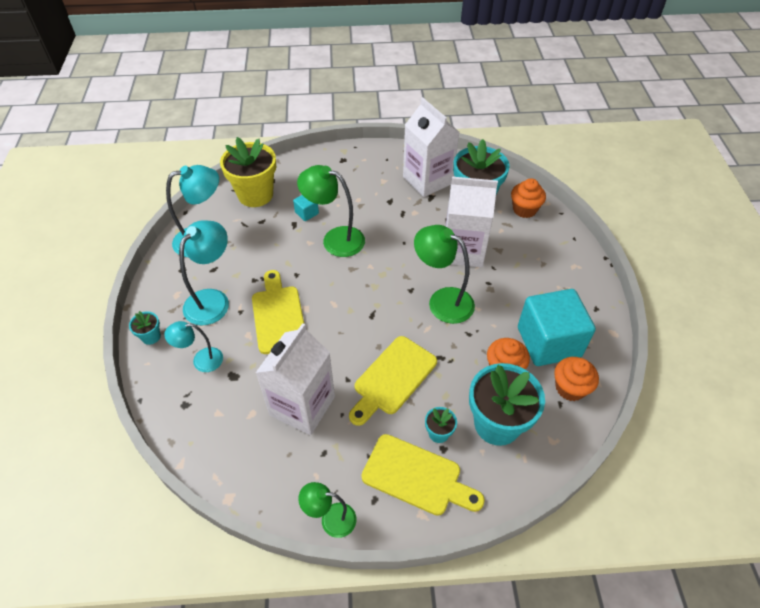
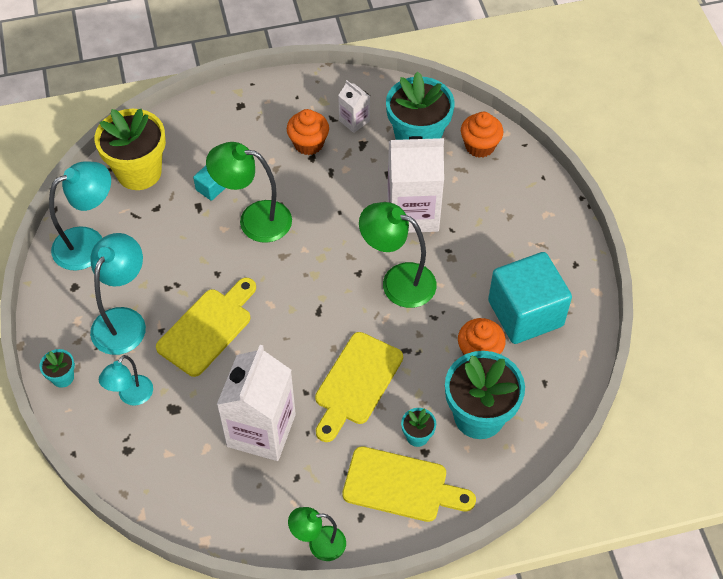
camera: 10 degrees left, 5 degrees up
turquoise lamp [164,321,223,372] -> turquoise lamp turned 45 degrees counterclockwise [99,355,153,406]
yellow cutting board [252,270,304,354] -> yellow cutting board turned 60 degrees clockwise [156,278,256,377]
white carton [403,97,459,197] -> white carton [338,80,370,133], size x0.47
orange cupcake [554,357,599,401] -> orange cupcake moved to [287,109,329,155]

